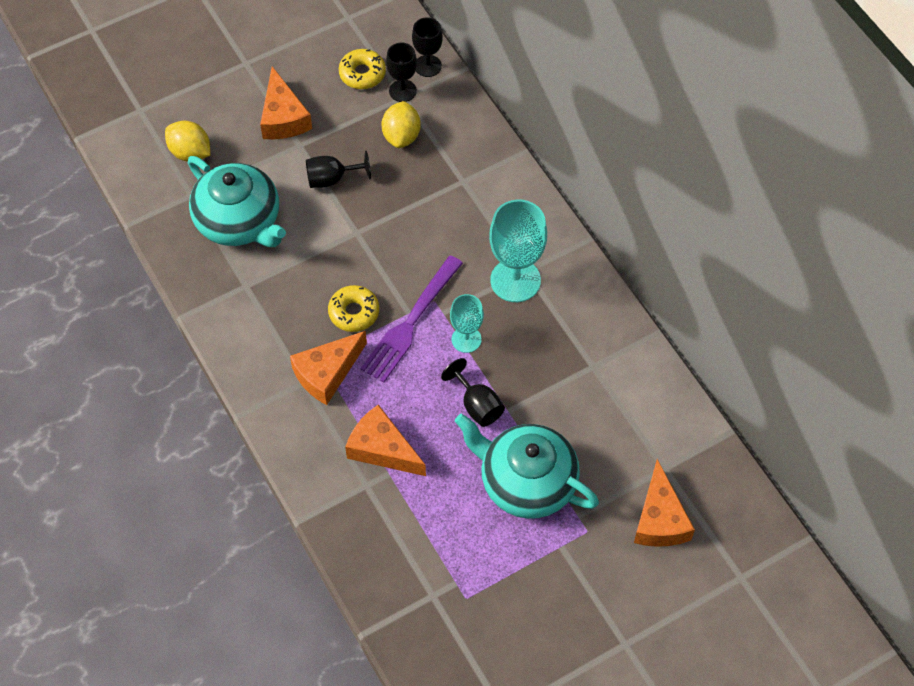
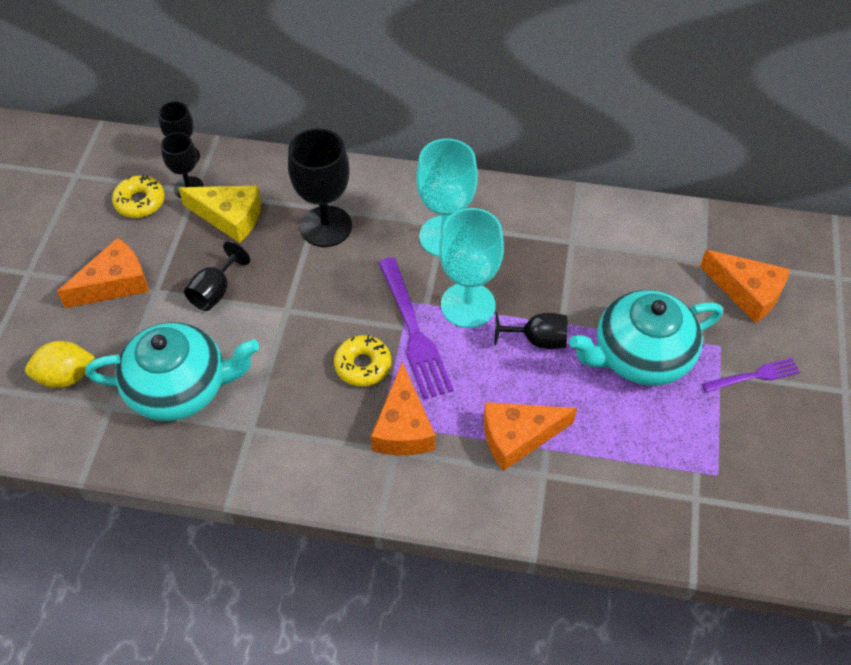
camera: 50 degrees left, 5 degrees down
orange cheese [260,67,312,139] -> orange cheese turned 60 degrees counterclockwise [57,238,149,308]
yellow lemon [382,101,421,148] -> yellow cheese [179,185,262,243]
turquoise goblet [450,294,484,353] -> turquoise goblet [439,208,504,328], size x1.71
none -> black goblet [288,128,352,247]
none -> purple fork [702,358,800,393]

